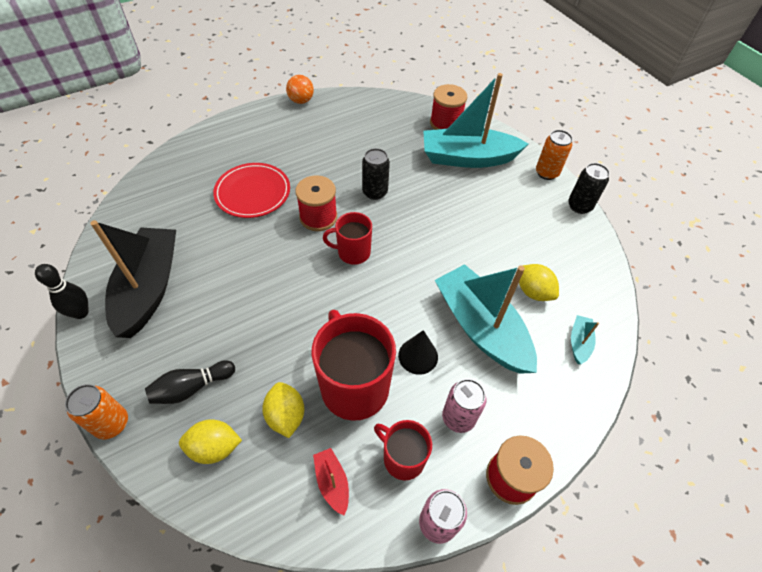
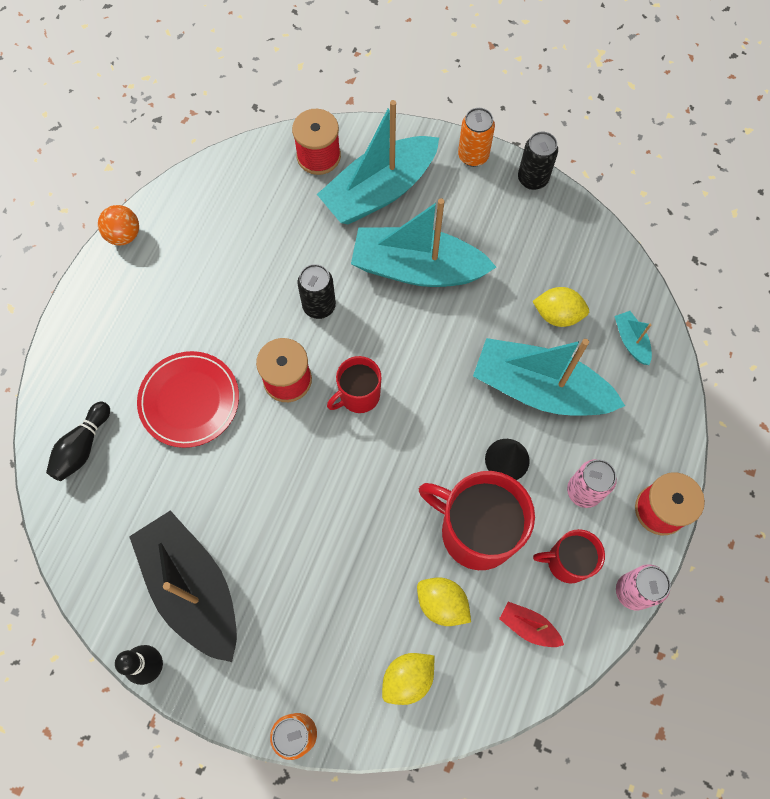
camera: 35 degrees left, 15 degrees up
black bowling pin [145,360,235,404] -> black bowling pin moved to [46,401,110,481]
none -> turquoise boat [351,198,496,287]

